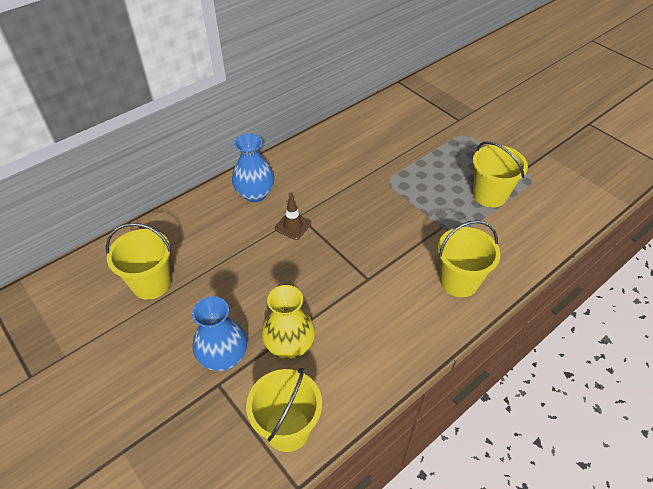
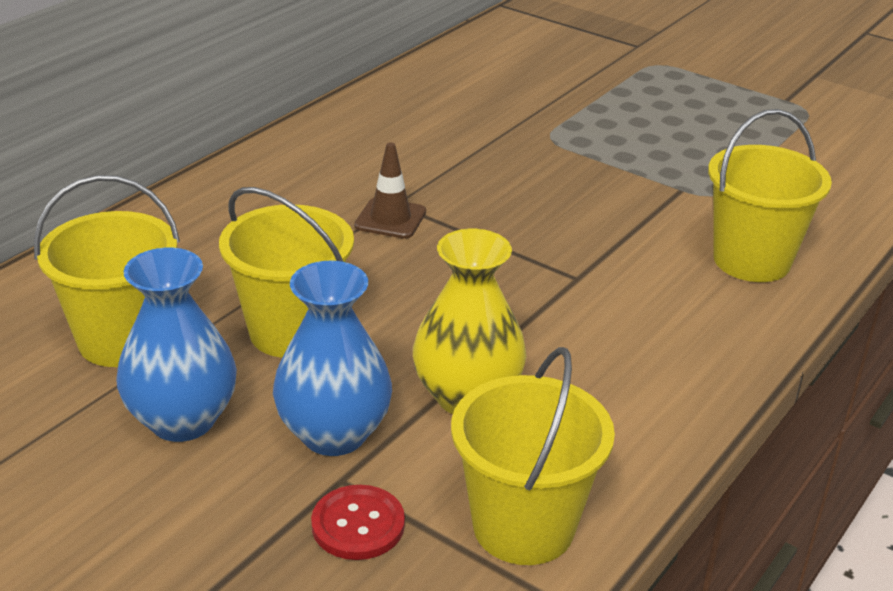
camera: 15 degrees left, 15 degrees down
blue vase [232,134,275,202] -> blue vase moved to [116,248,237,442]
yellow bucket [473,141,528,208] -> yellow bucket moved to [219,187,354,358]
none -> red button [311,485,405,560]

